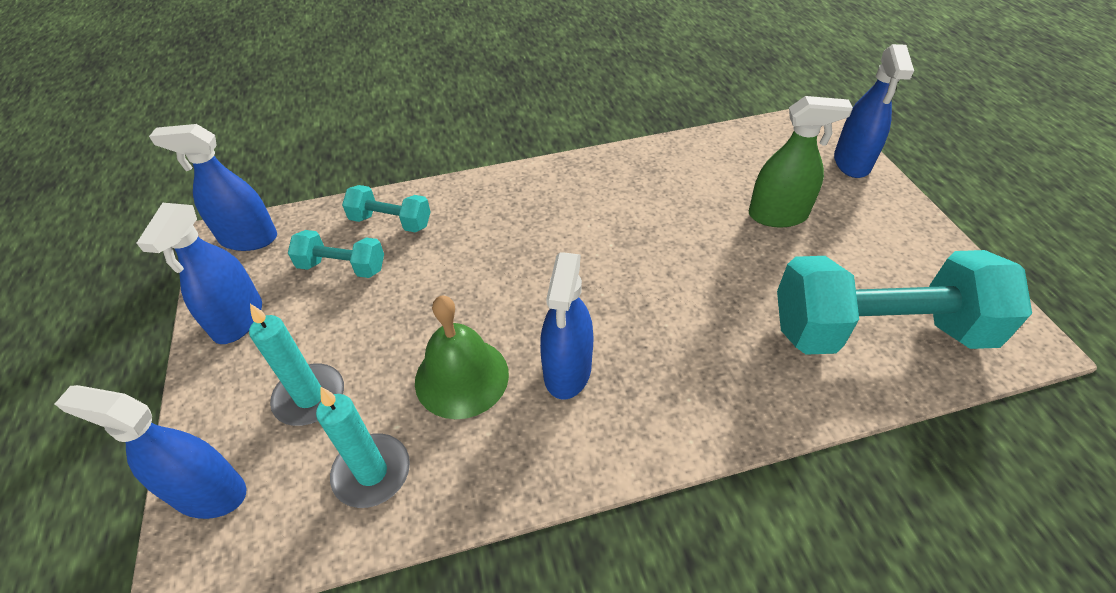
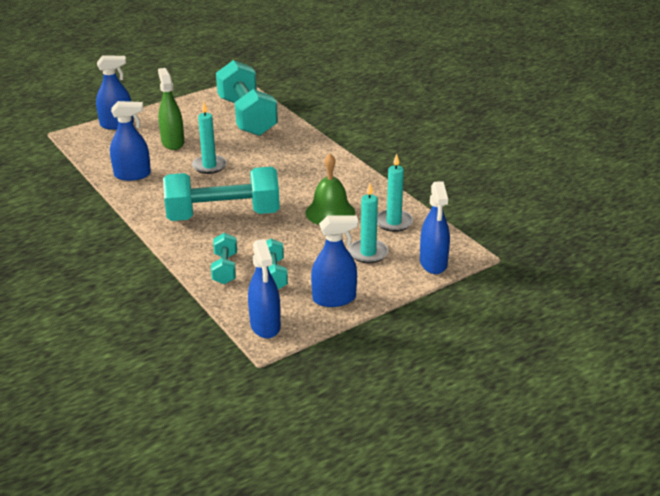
camera: 110 degrees left, 15 degrees down
blue spray bottle [540,252,594,399] -> blue spray bottle moved to [110,101,151,181]
none -> turquoise dumbbell [163,167,280,221]
none -> turquoise candle [192,102,227,174]

